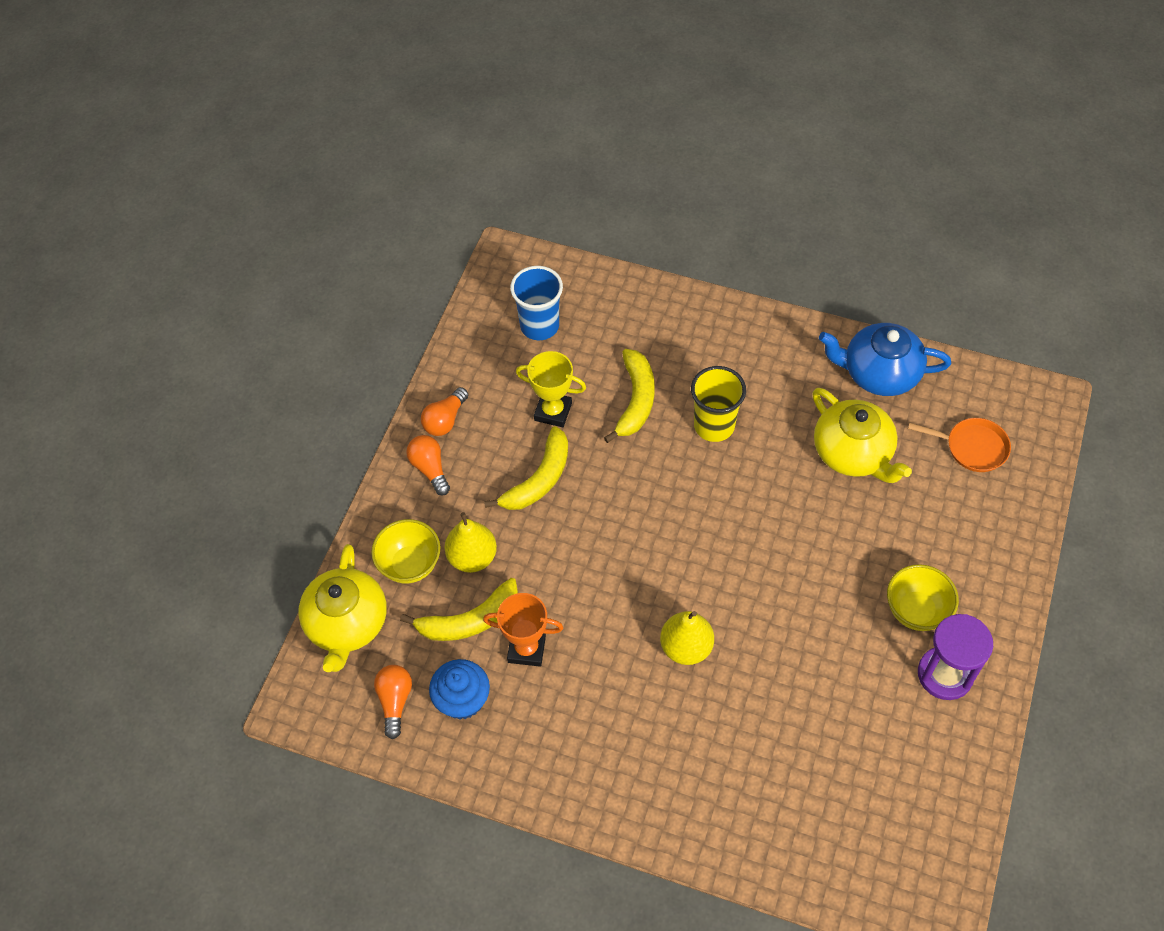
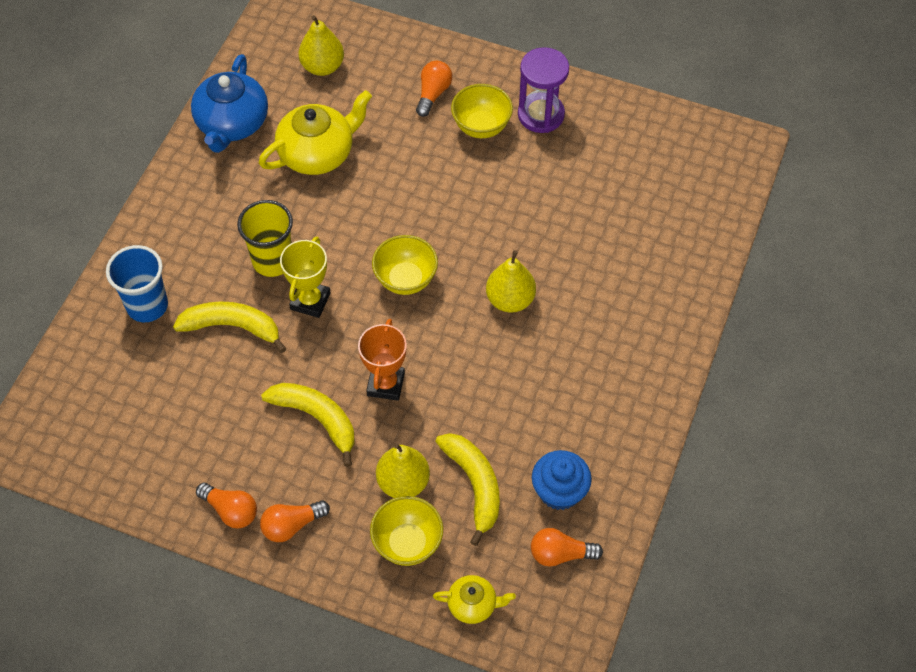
camera: 90 degrees left, 0 degrees up
yellow teapot [298,544,387,672] -> yellow teapot [433,575,516,624], size x0.53
orange trophy [483,593,564,666] -> orange trophy moved to [358,319,407,401]
blue cup [510,266,563,340] -> blue cup moved to [106,245,168,322]
yellow trophy [516,351,586,427] -> yellow trophy moved to [280,237,331,318]
orange pan [908,418,1011,472] -> yellow pear [298,15,344,76]
none -> yellow bowl [372,235,438,295]
none -> orange light bulb [416,61,452,117]

